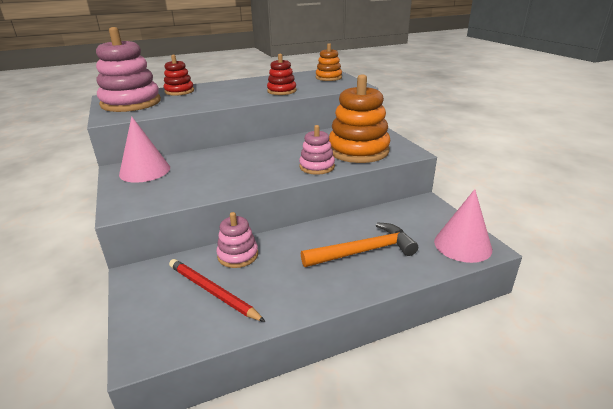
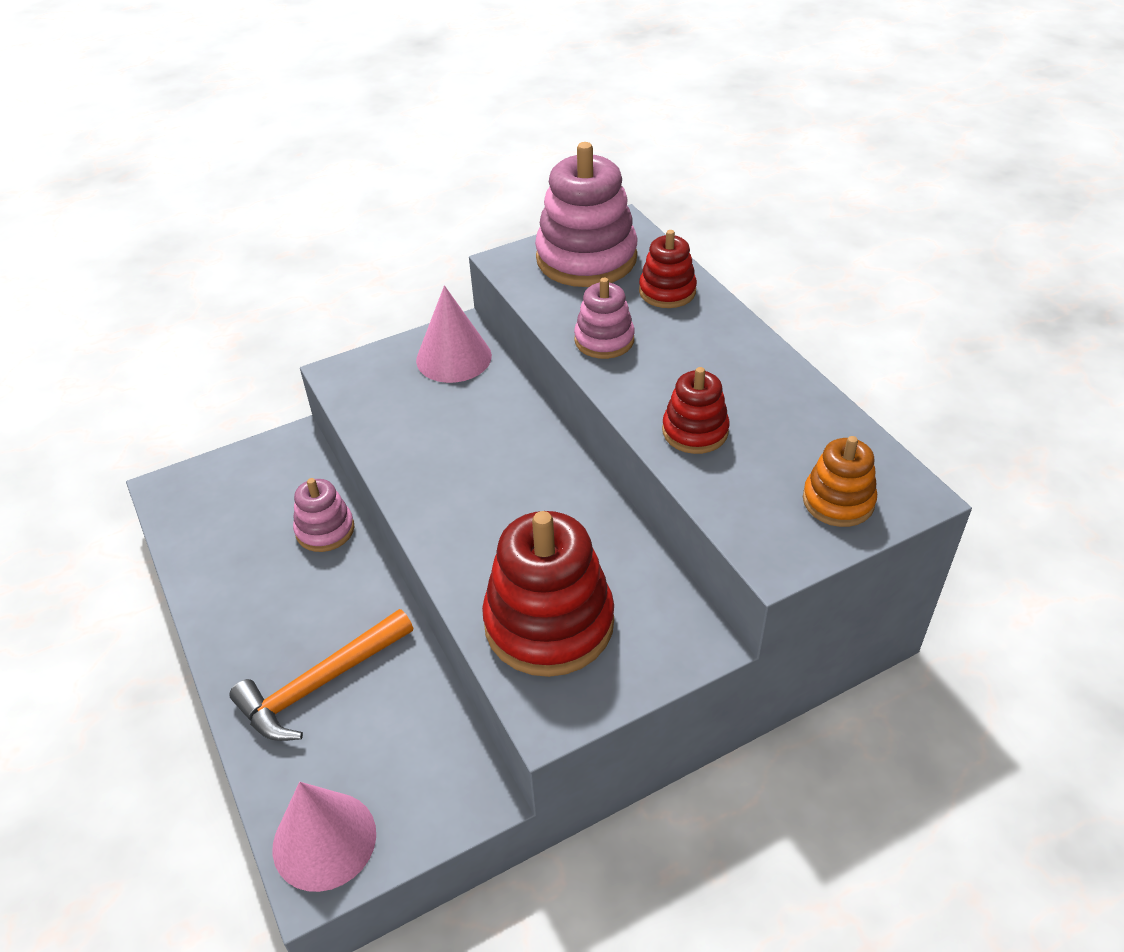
camera: 85 degrees right, 15 degrees up
red pencil [169,259,266,322] -> none
pink stacking toy [299,125,335,175] -> pink stacking toy moved to [574,278,635,359]
orange hammer [301,222,418,267] -> orange hammer turned 75 degrees clockwise [229,609,413,741]
orange stacking toy [329,74,390,163] -> red stacking toy [482,511,614,677]

